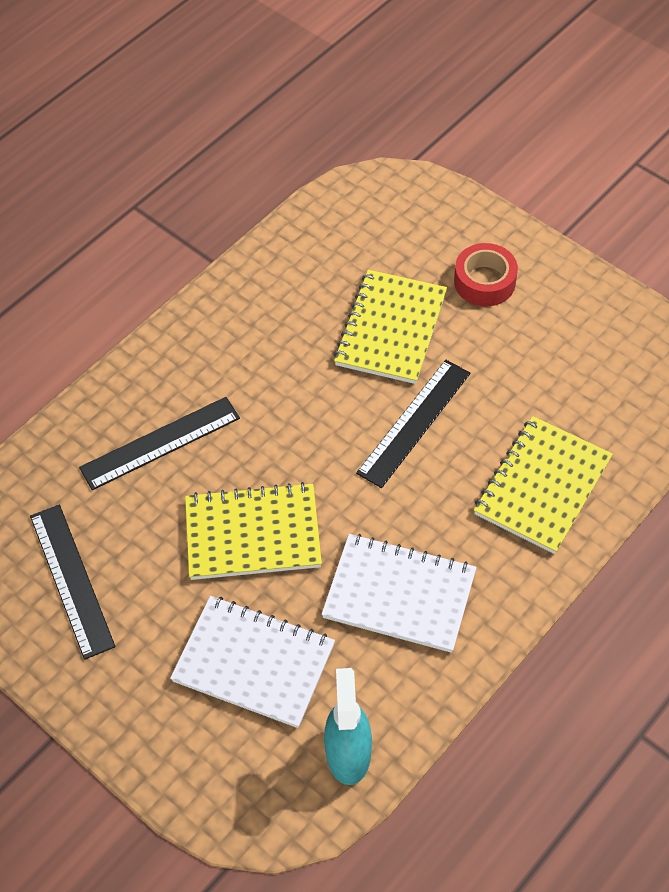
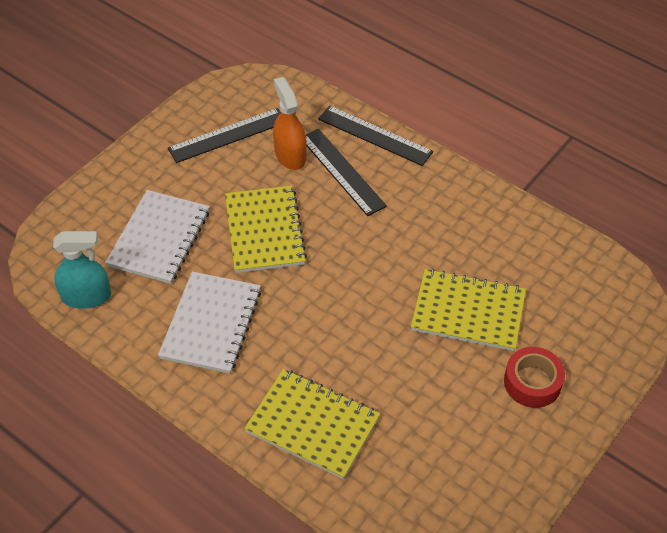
camera: 85 degrees right, 5 degrees down
black ruler [356,360,471,488] -> black ruler moved to [318,105,433,166]
none -> orange spray bottle [273,77,307,170]

